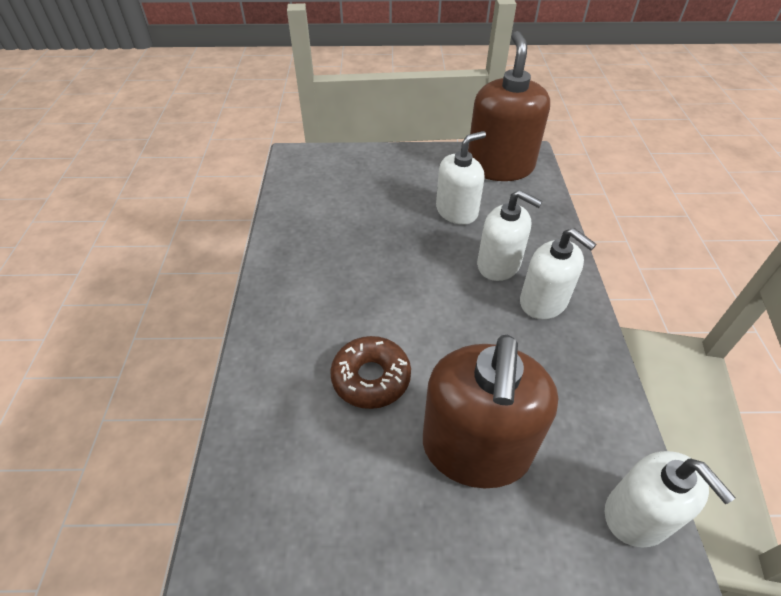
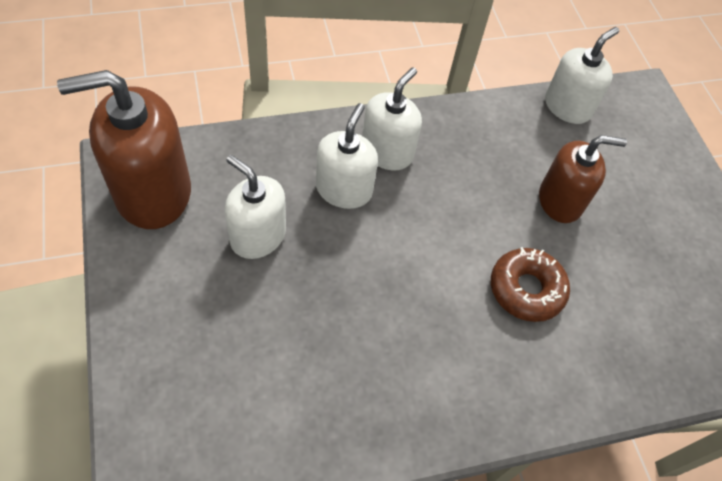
camera: 110 degrees left, 10 degrees up
brown soap dispenser [423,335,558,488] -> brown soap dispenser [539,135,627,223], size x0.63

